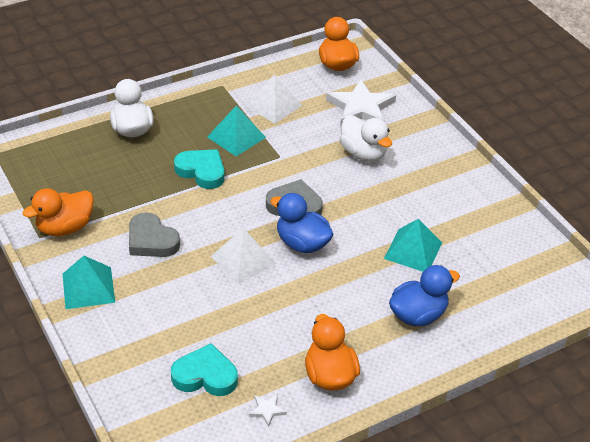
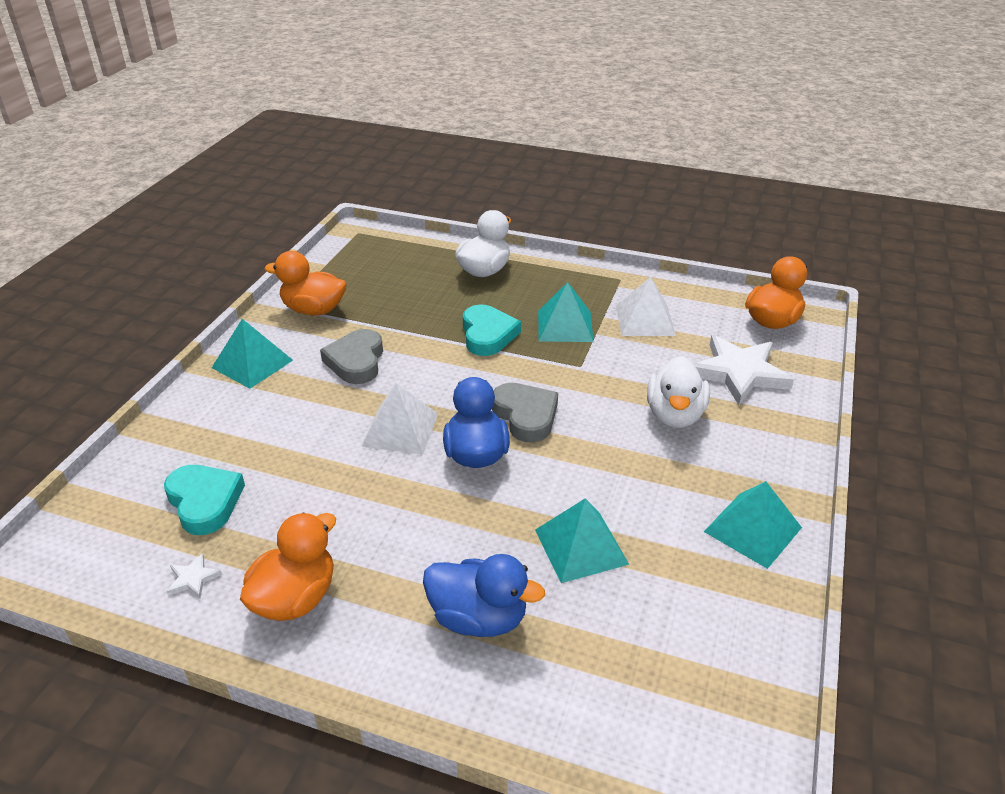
camera: 50 degrees right, 5 degrees down
none -> turquoise pyramid [704,481,802,569]

